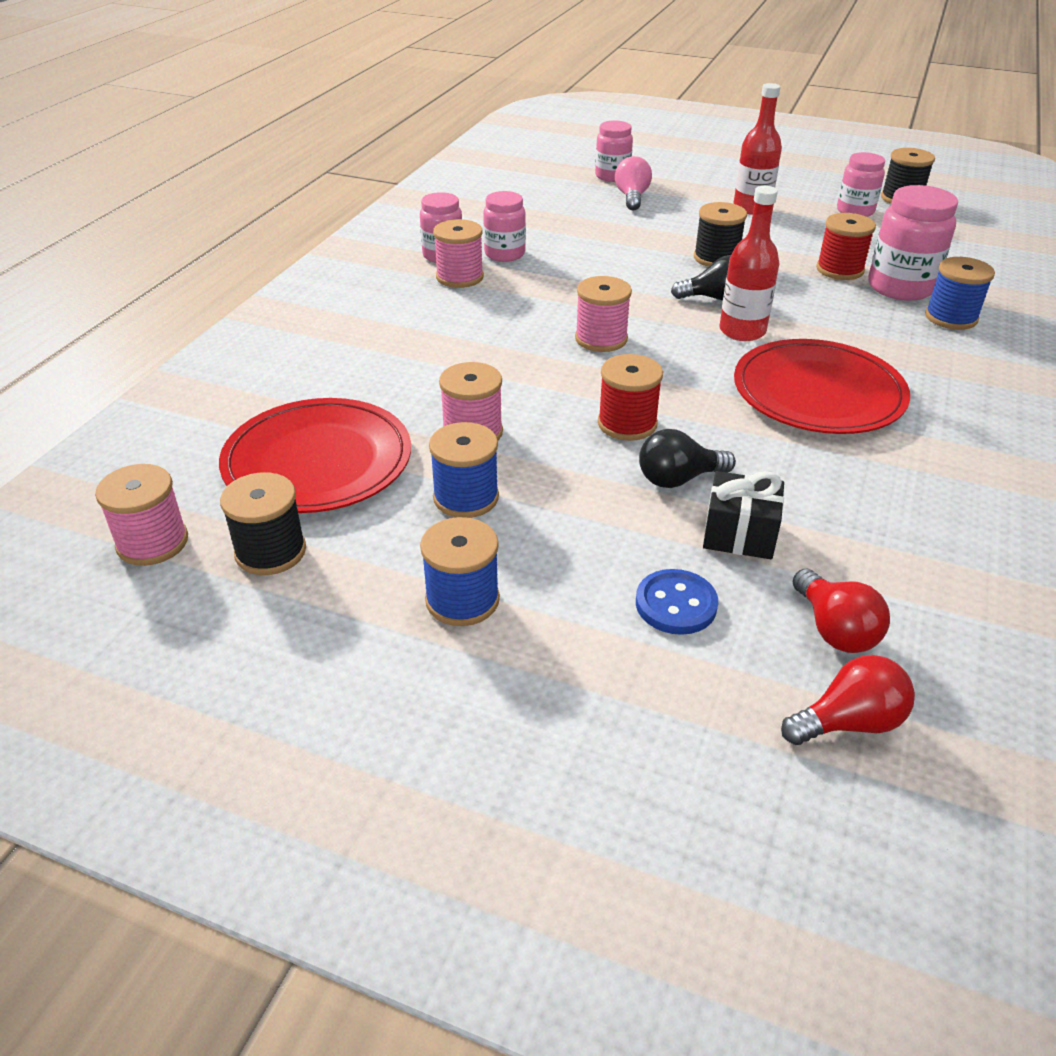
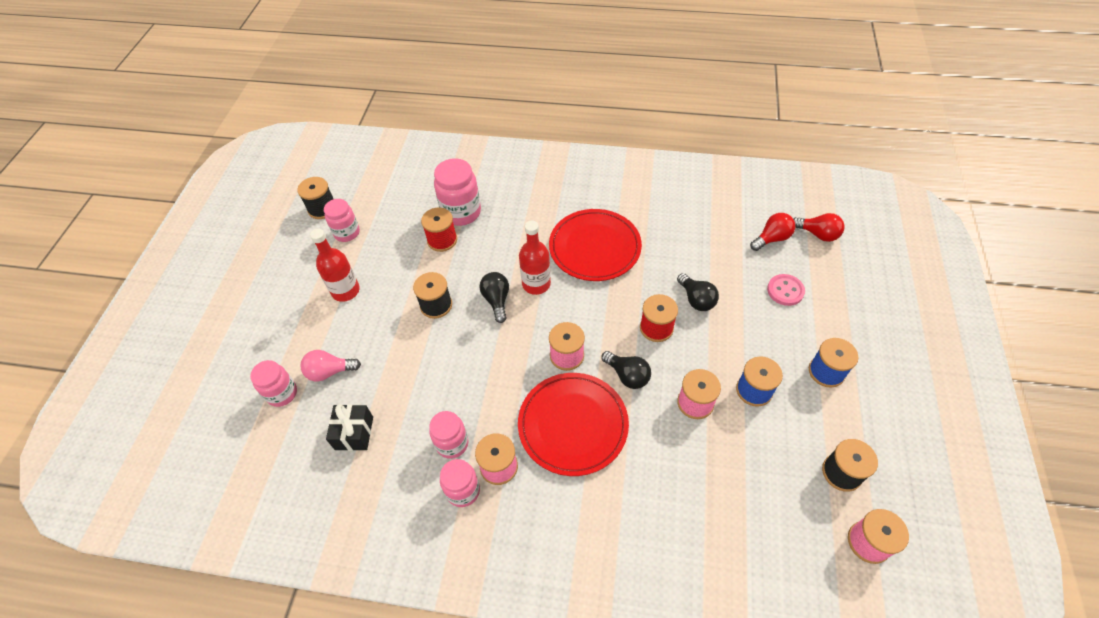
camera: 100 degrees left, 15 degrees up
red plate [219,398,411,513] -> red plate moved to [518,373,629,476]
blue button [636,569,718,635] -> pink button [767,274,805,306]
black gift [703,471,784,559] -> black gift moved to [326,404,373,451]
red light bulb [781,655,915,745] -> red light bulb turned 150 degrees clockwise [794,213,845,242]
blue spool [925,257,995,330] -> none
none -> black light bulb [602,351,651,389]

